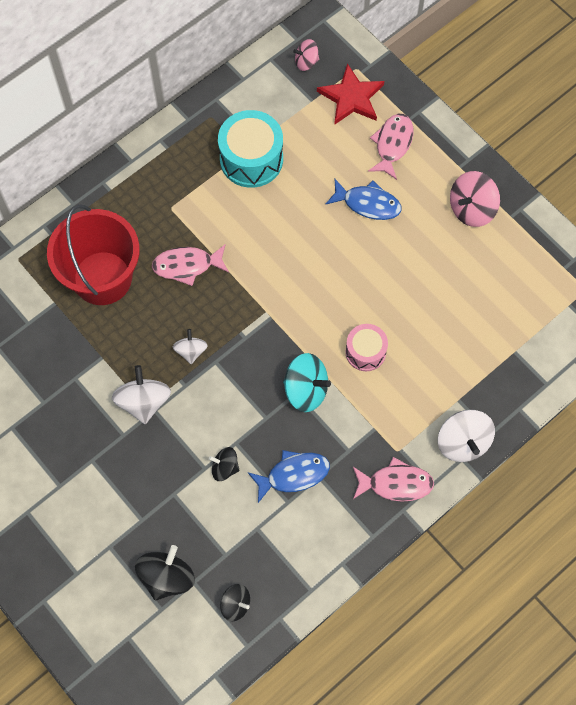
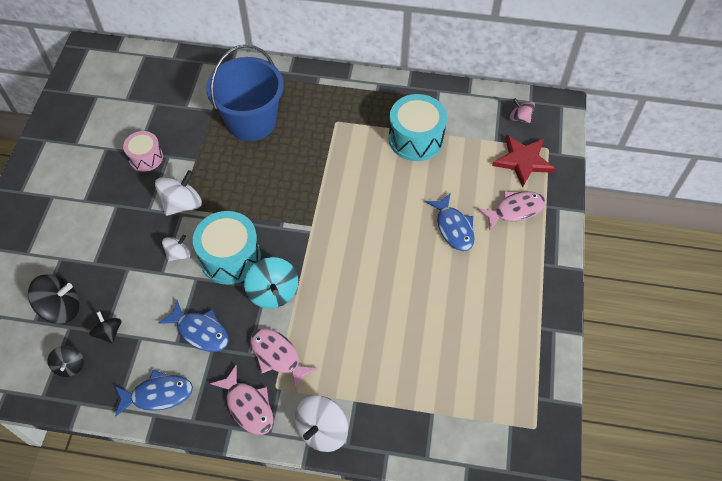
camera: 50 degrees right, 10 degrees down
red bucket [47,204,140,305] -> blue bucket [206,44,284,141]
pink fish [152,244,229,286] -> pink fish moved to [250,328,318,391]
white spinning top [173,329,208,364] -> white spinning top moved to [162,235,191,261]
black spinning top [209,447,240,481] -> black spinning top moved to [89,311,121,344]
pink drum [346,324,388,371] -> pink drum moved to [123,131,163,172]
pink spinning top [450,171,500,227] -> none
none -> blue fish [115,370,193,417]
none -> turquoise drum [193,211,261,285]

